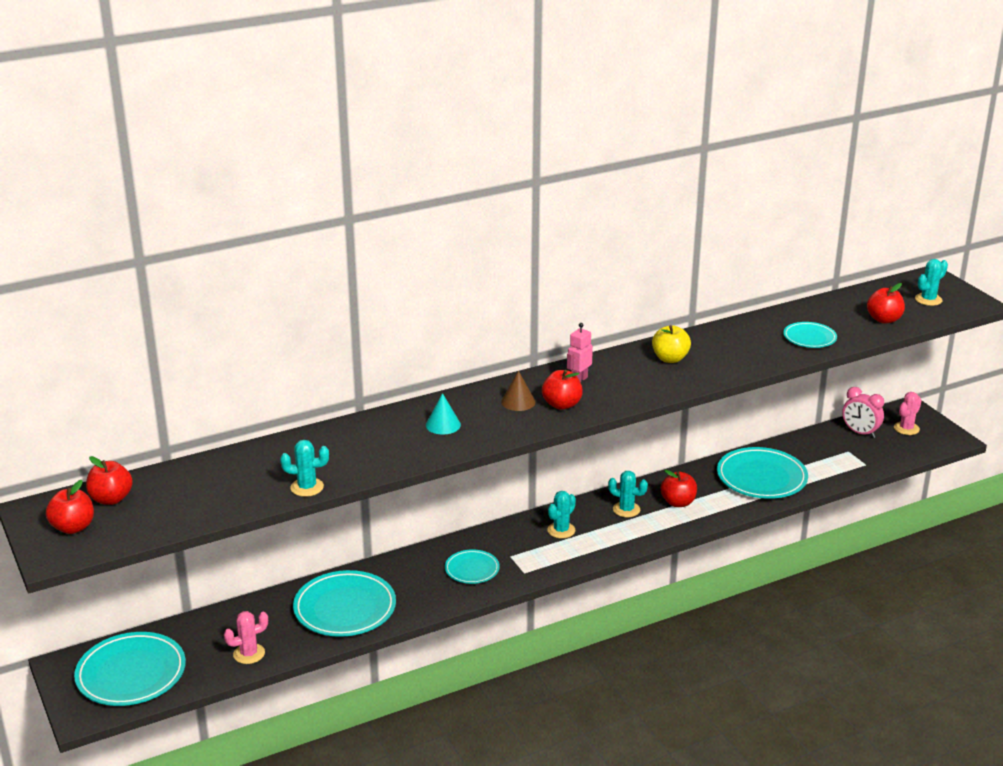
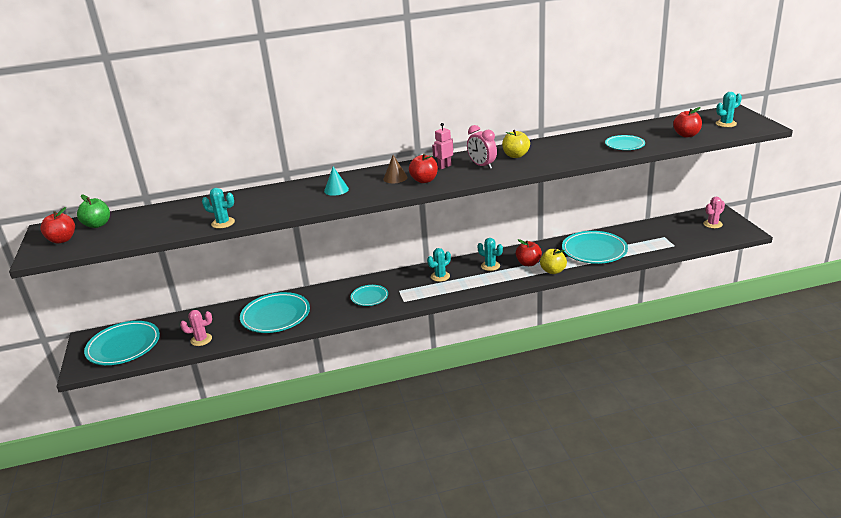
camera: 15 degrees right, 0 degrees up
red apple [86,456,133,505] -> green apple [77,194,110,228]
pink clock [842,387,884,438] -> pink clock moved to [467,125,497,169]
none -> yellow apple [540,248,567,274]

